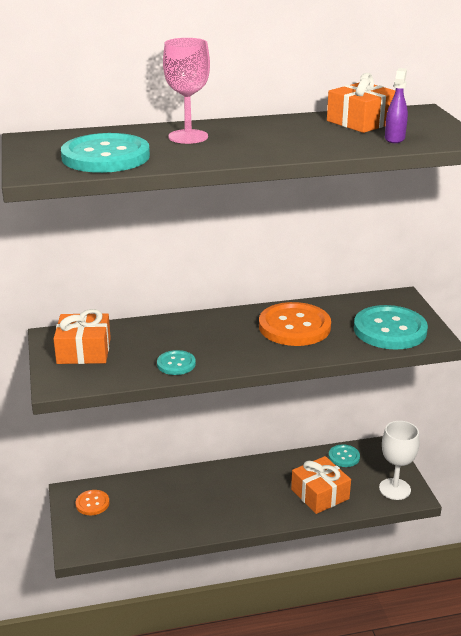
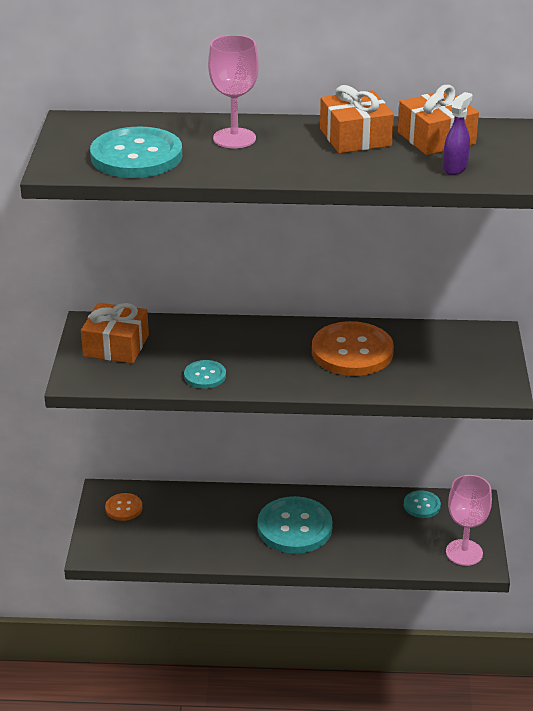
camera: 15 degrees right, 5 degrees up
orange gift [291,456,351,514] -> orange gift moved to [320,85,394,153]
turquoise button [354,305,428,350] -> turquoise button moved to [257,496,333,554]
white goblet [379,421,419,500] -> pink goblet [446,475,492,566]

